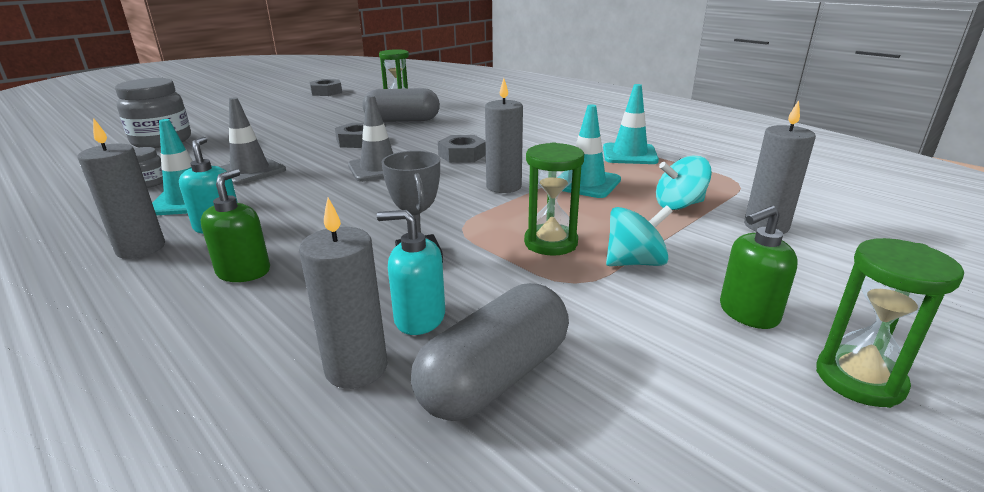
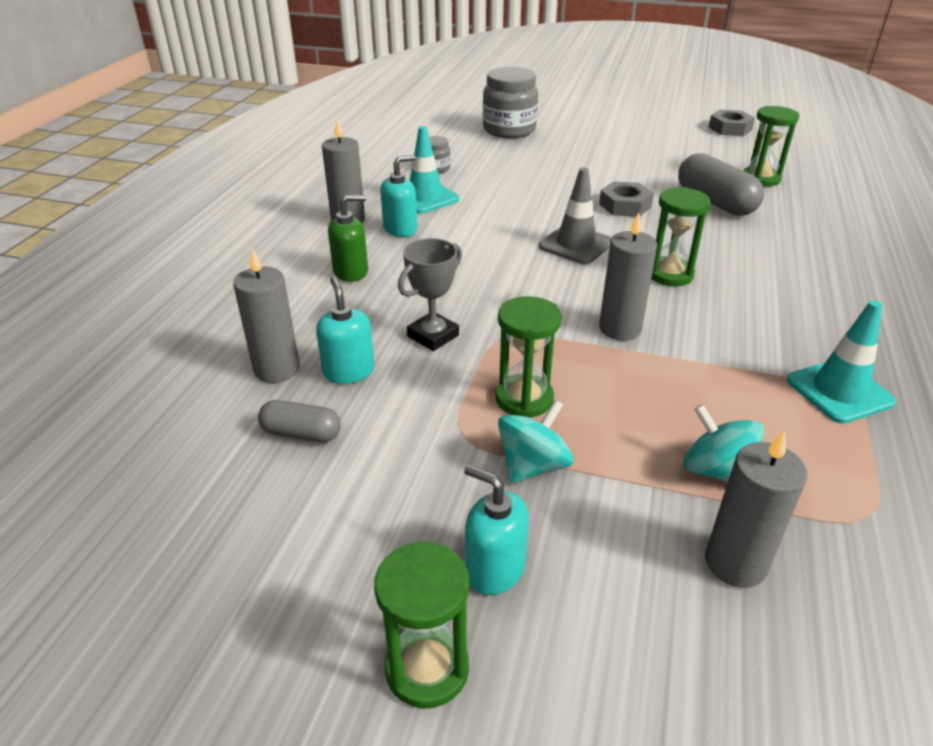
camera: 60 degrees right, 10 degrees up
grey traffic cone [219,97,286,185] -> none
grey capsule [411,283,569,421] -> grey capsule [258,400,341,442], size x0.56
grey nut [438,135,486,163] -> green hourglass [651,187,711,286]
turquoise traffic cone [563,105,621,198] -> none
turquoise spinning top [606,205,673,266] -> turquoise spinning top turned 90 degrees counterclockwise [498,400,574,483]
green soap dispenser [720,206,798,329] -> turquoise soap dispenser [464,464,529,595]

